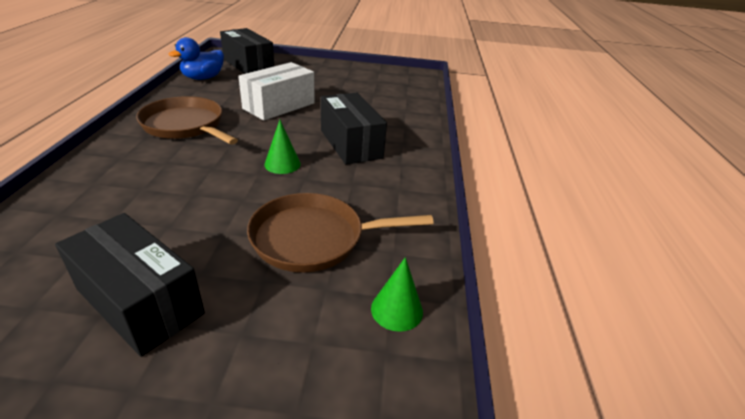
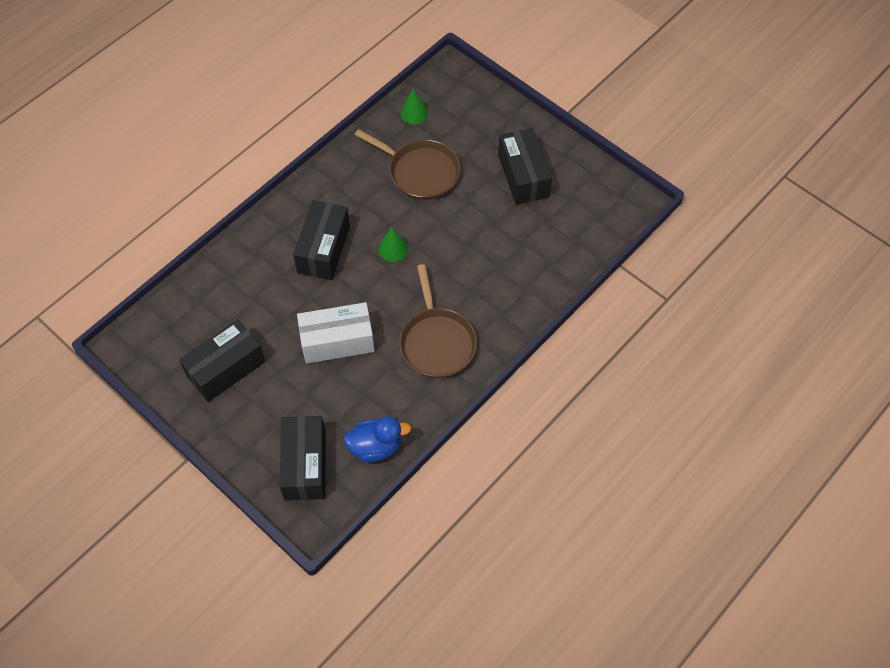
camera: 140 degrees left, 25 degrees up
none -> black box [179,319,265,402]

